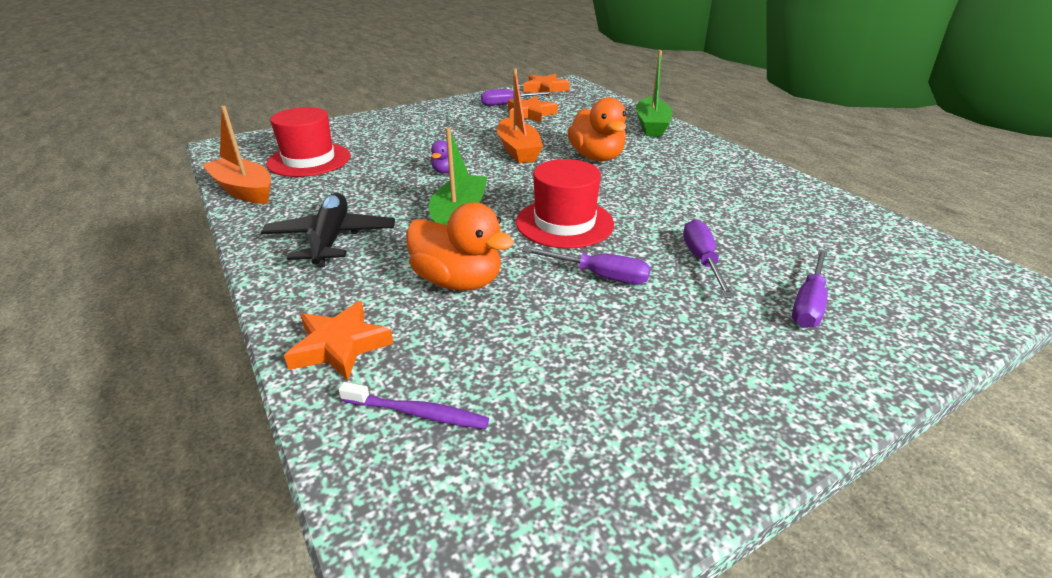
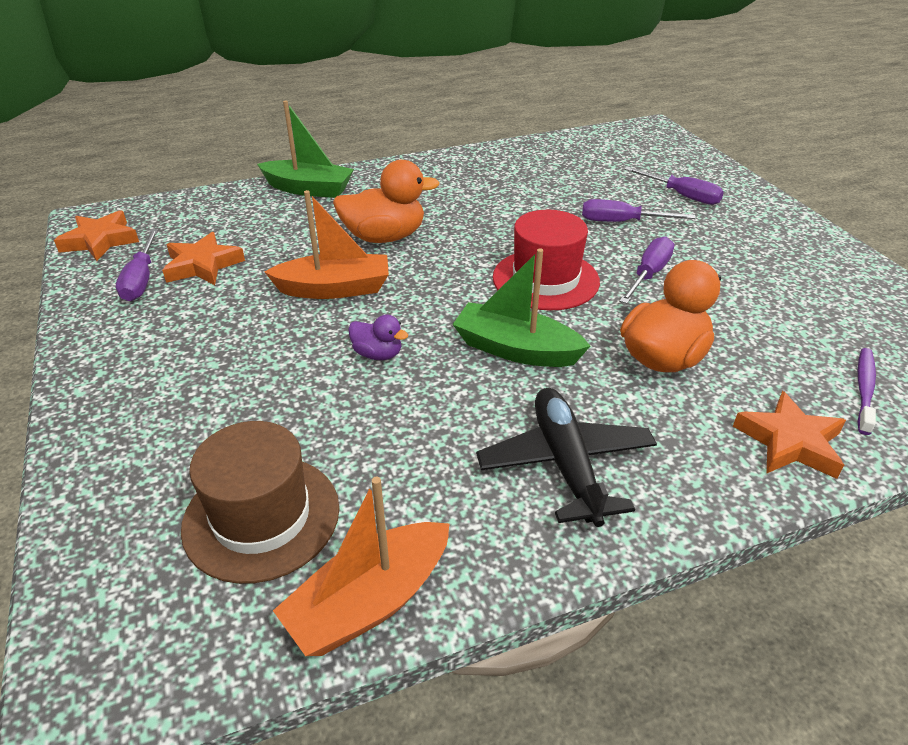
camera: 80 degrees left, 5 degrees up
black plane [261,193,395,268] -> black plane turned 75 degrees clockwise [476,388,657,527]
red hat [266,107,351,177] -> brown hat [181,421,339,584]

